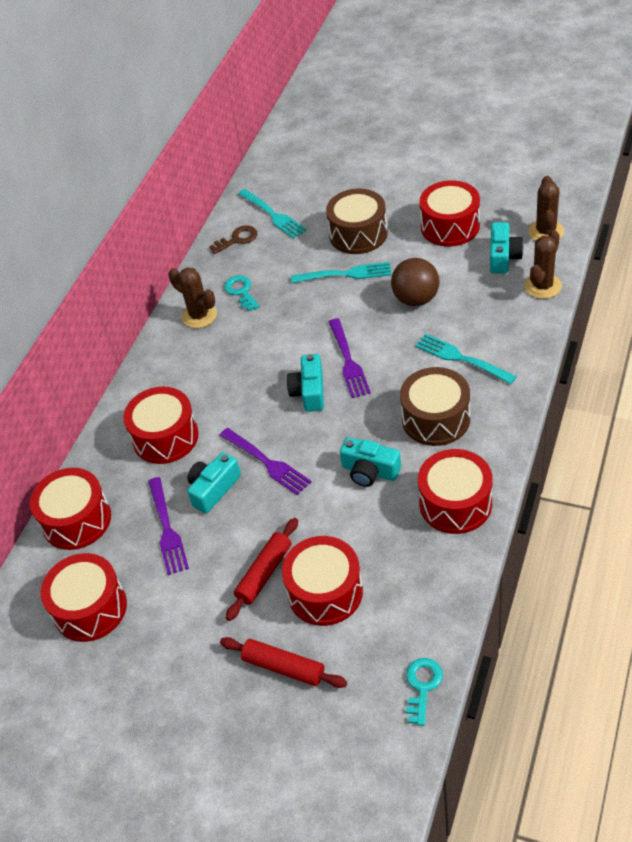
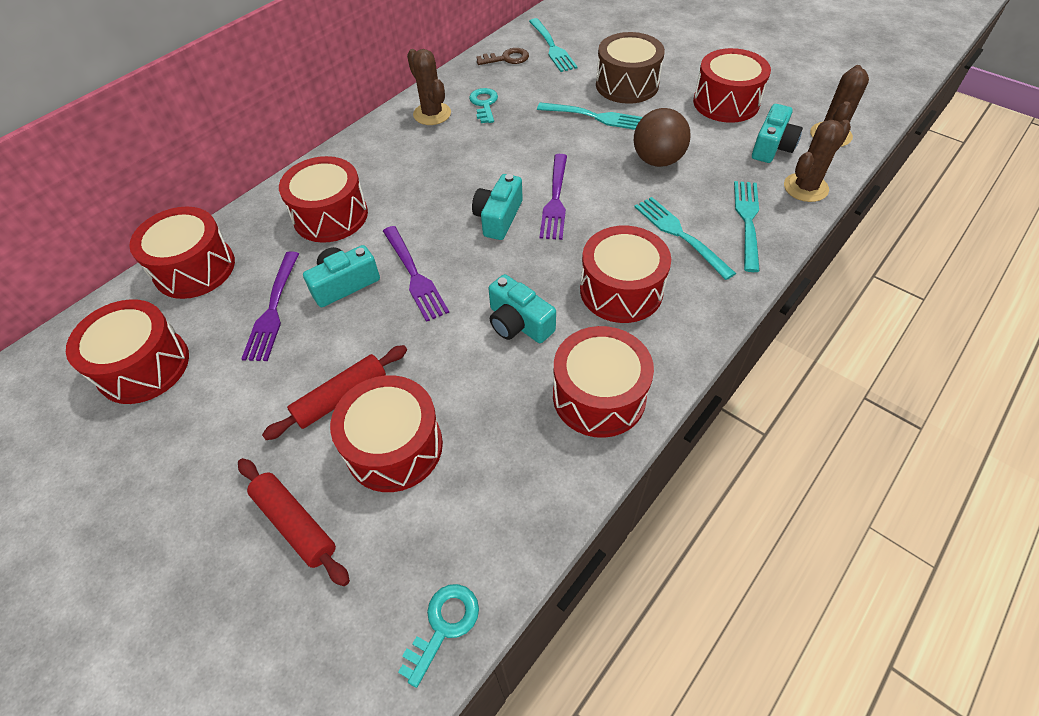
camera: 15 degrees right, 5 degrees up
brown drum [400,367,470,446] -> red drum [580,226,671,323]
none -> turquoise fork [734,181,760,272]

